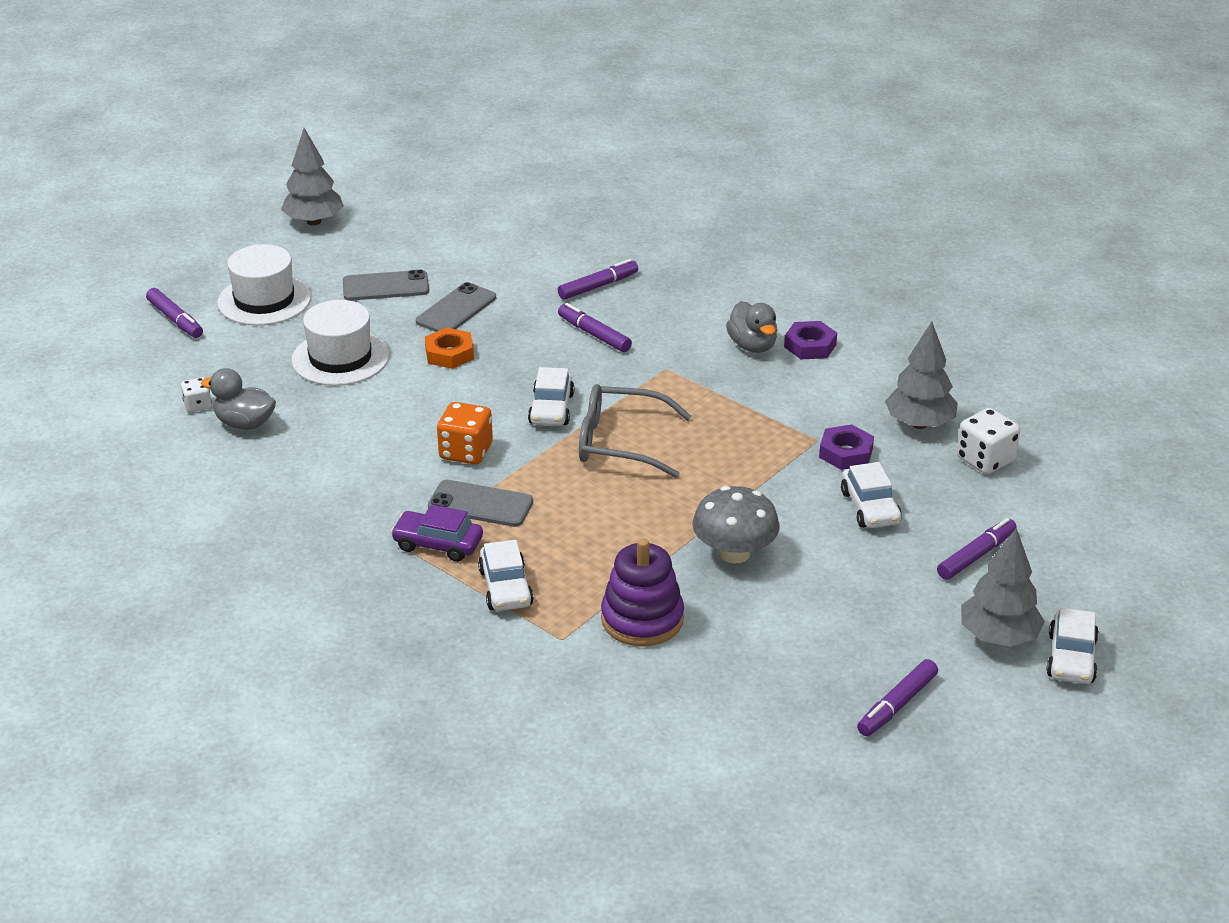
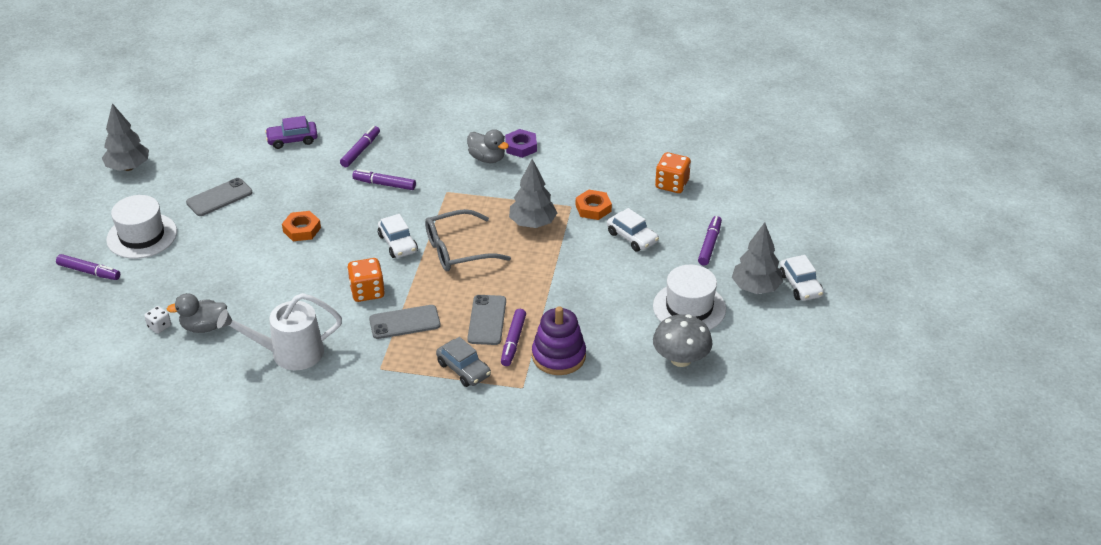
camera: 30 degrees left, 5 degrees up
white hat [291,300,389,386] -> white hat moved to [653,265,726,330]
purple car [391,504,483,562] -> purple car moved to [265,116,318,149]
grey phone [416,282,496,332] -> grey phone moved to [468,295,506,345]
white car [478,540,534,611] -> grey car [436,337,491,387]
grey mushroom [692,486,779,564] -> grey mushroom moved to [653,314,712,367]
purple nut [819,424,874,470] -> orange nut [576,189,612,220]
purple marker [857,659,938,736] -> purple marker moved to [501,309,526,366]
grey tree [885,321,958,429] -> grey tree moved to [509,159,557,228]
white dice [957,408,1020,474] -> orange dice [655,152,691,193]
none -> white watering can [217,293,342,370]

